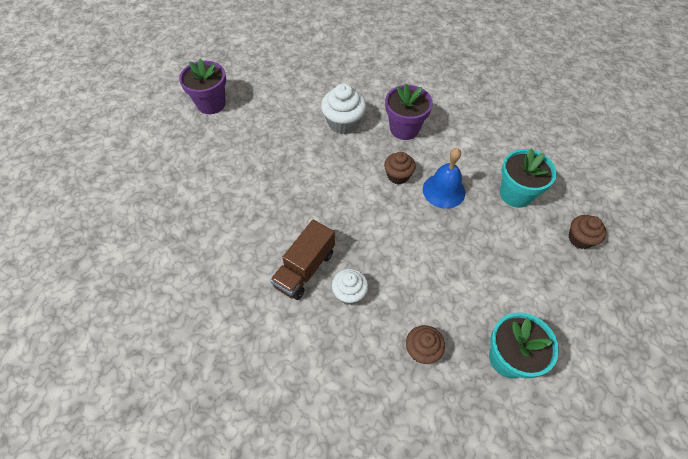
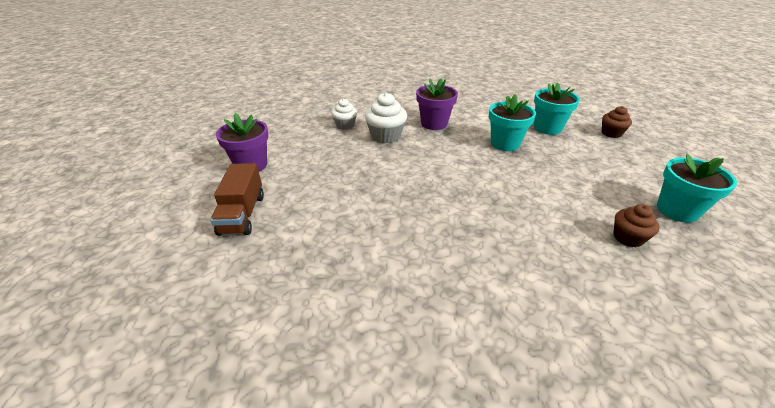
camera: 35 degrees left, 20 degrees down
brown truck [270,220,335,300] -> brown truck moved to [210,163,264,236]
white cupcake [332,269,368,305] -> white cupcake moved to [331,99,357,129]
brown cupcake [384,152,416,184] -> none
blue bell [423,148,465,209] -> turquoise flower pot [489,94,536,151]

